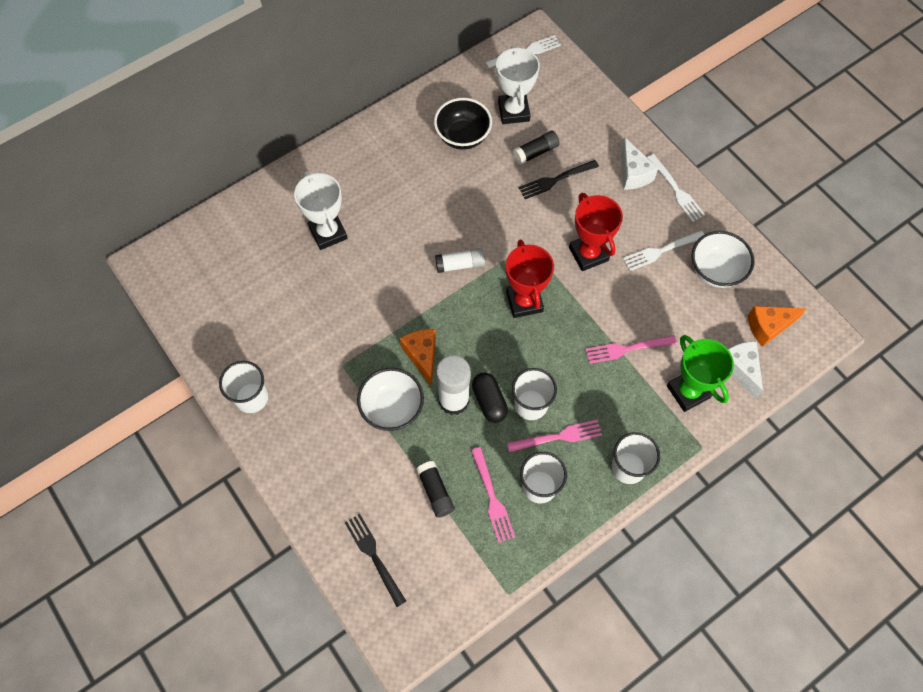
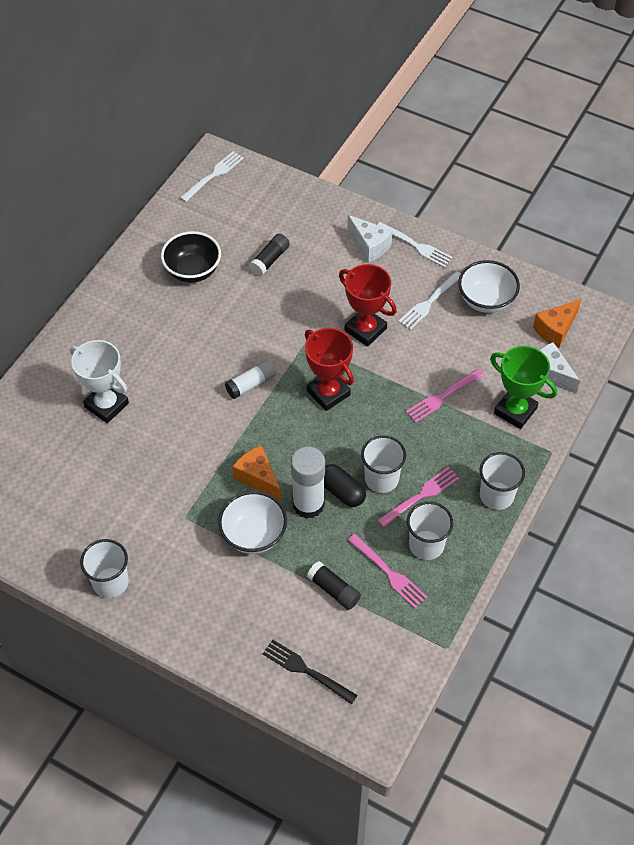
camera: 25 degrees left, 10 degrees down
white trophy [496,45,540,124] -> none
black fork [519,160,599,199] -> none

